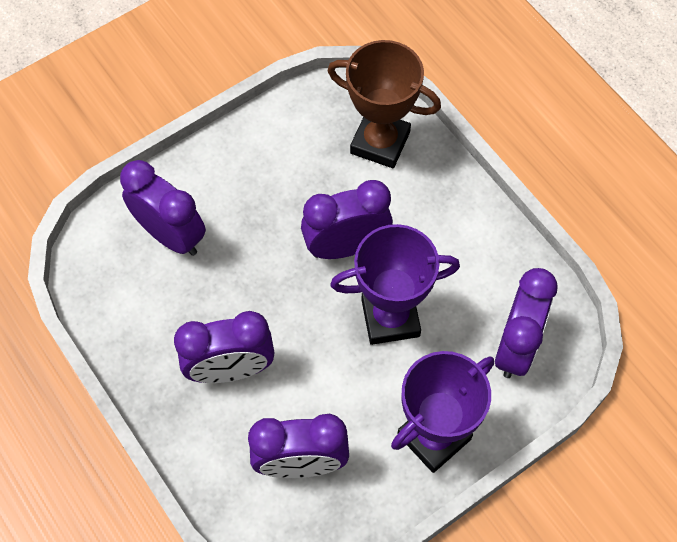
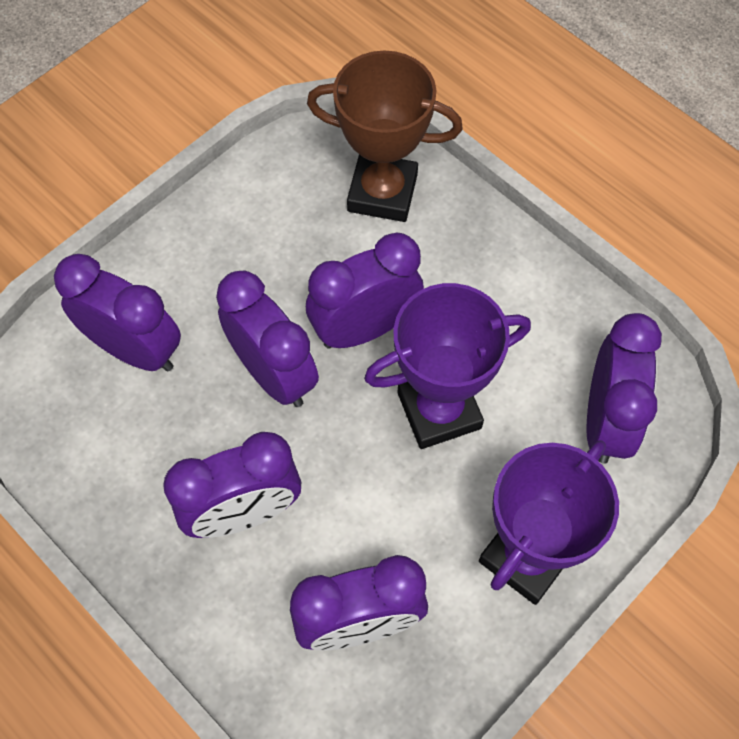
camera: 10 degrees left, 0 degrees up
none -> purple clock [216,271,319,407]

